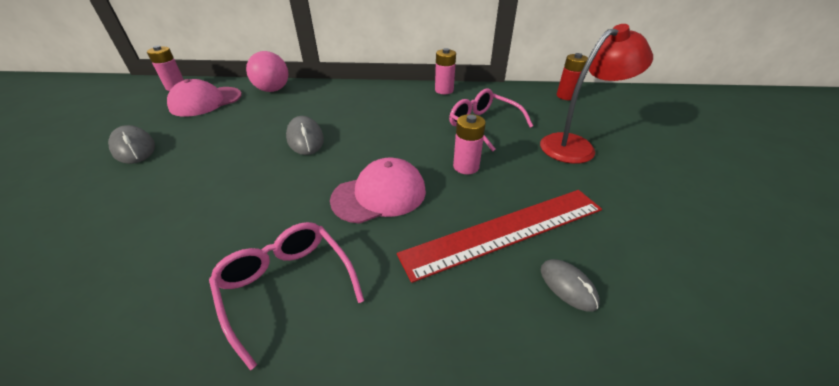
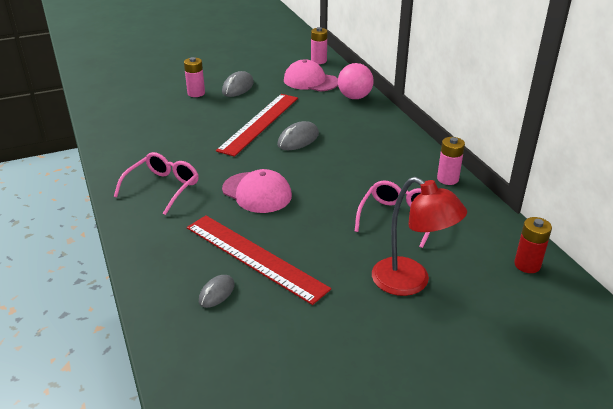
camera: 65 degrees right, 5 degrees down
pink battery [453,114,486,174] -> pink battery moved to [184,57,205,97]
none -> red ruler [216,94,298,157]

